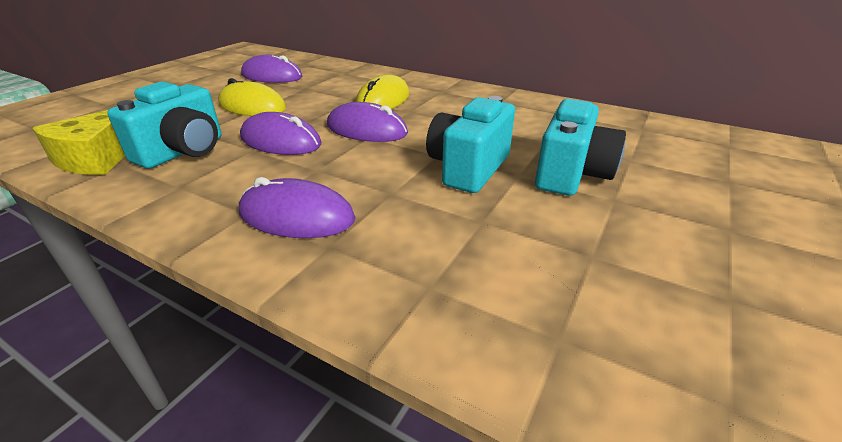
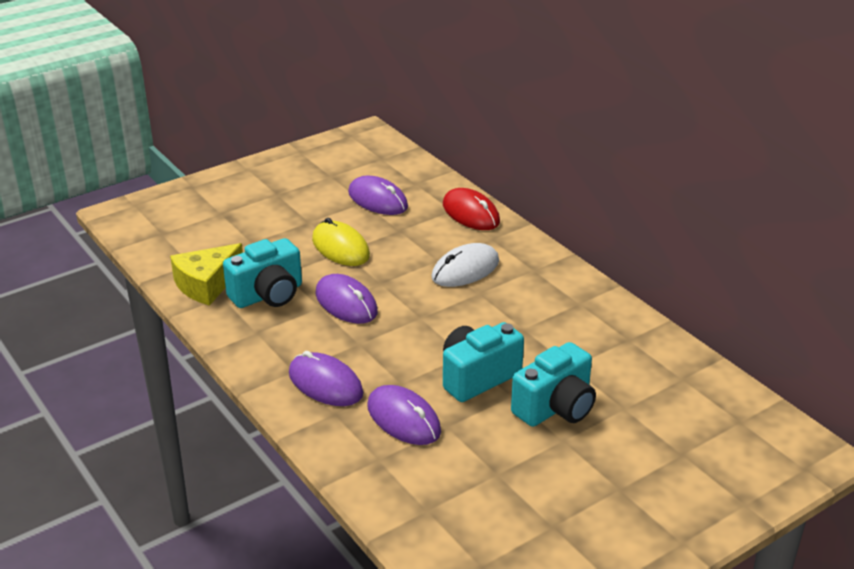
camera: 25 degrees right, 0 degrees up
purple mouse [327,102,408,142] -> purple mouse moved to [367,385,441,445]
yellow mouse [355,74,409,109] -> white mouse [431,243,499,287]
none -> red mouse [443,188,500,230]

